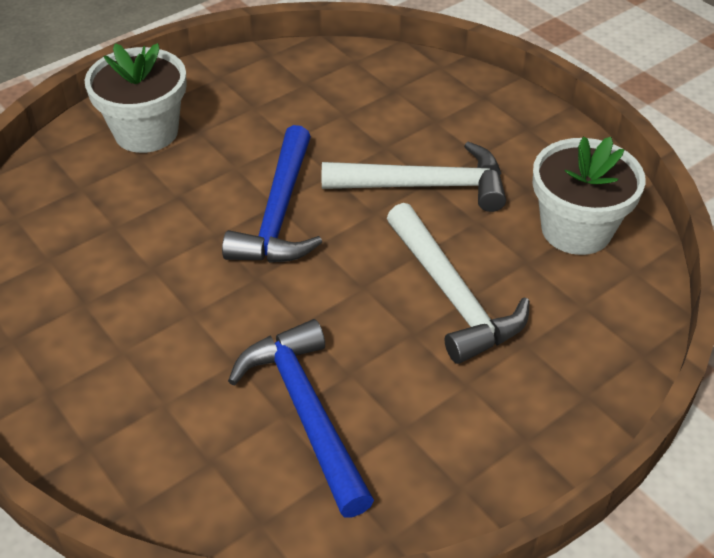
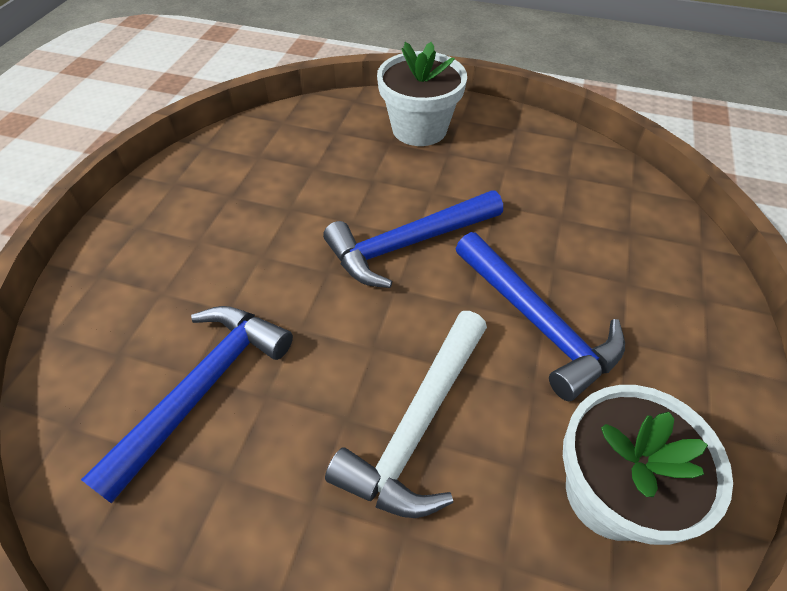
camera: 55 degrees right, 5 degrees up
white hammer [322,142,506,212] -> blue hammer [456,232,625,401]

